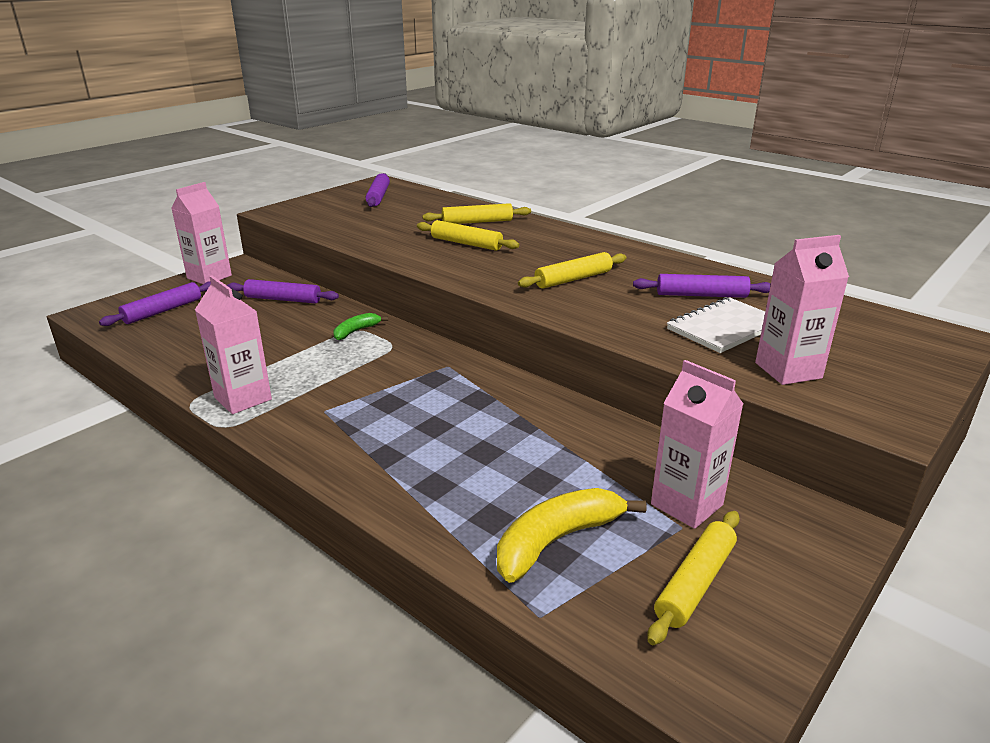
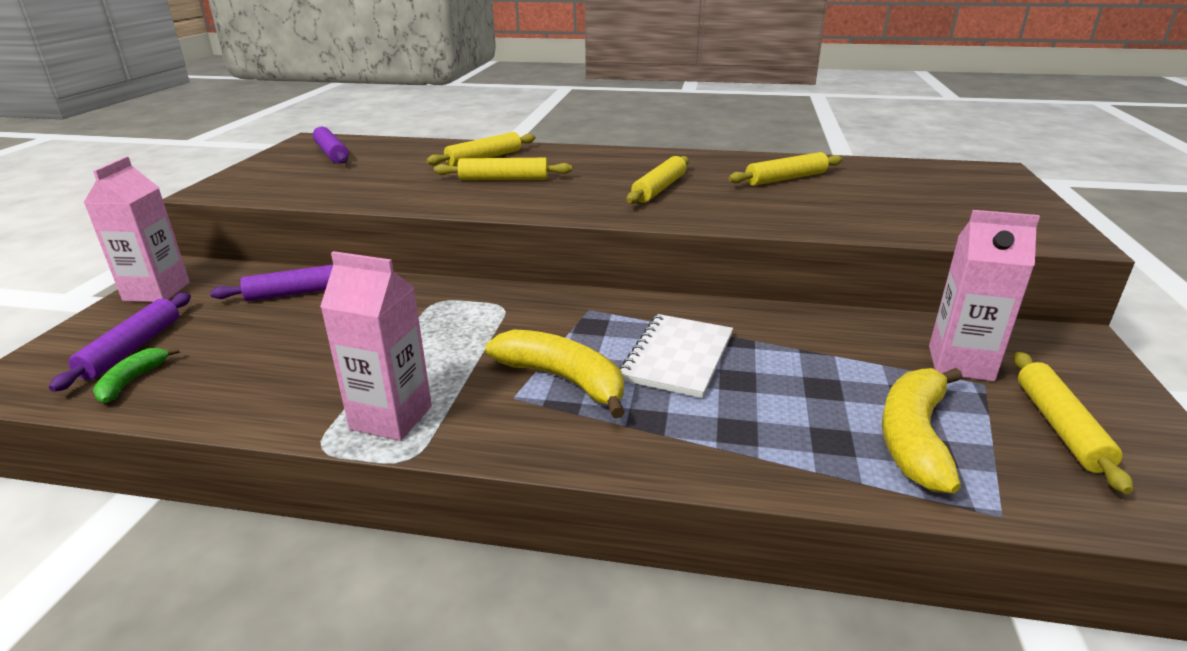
camera: 30 degrees left, 0 degrees up
green banana [334,313,388,340] -> green banana moved to [93,347,180,403]
purple rolling pin [633,274,771,298] -> yellow rolling pin [728,152,843,186]
white notebook [667,297,765,353] -> white notebook moved to [619,314,733,398]
pink carton [755,235,849,385] -> none
none -> yellow banana [485,329,625,418]

